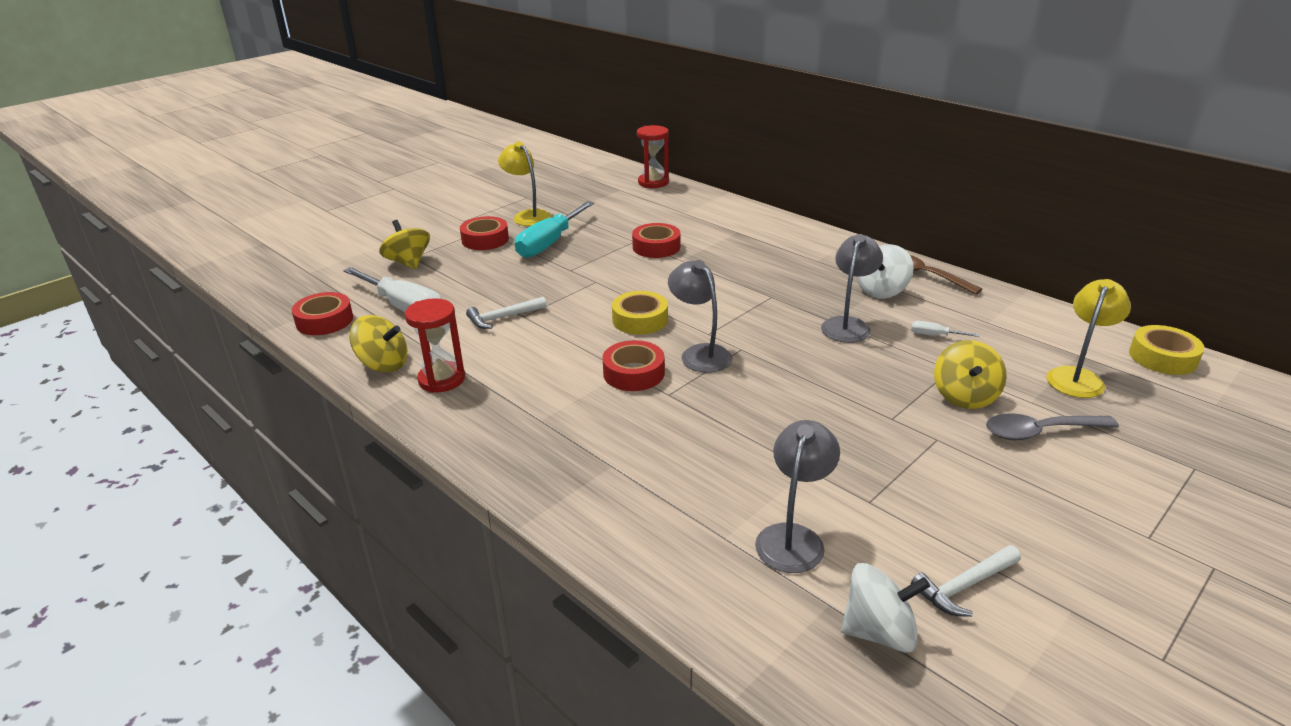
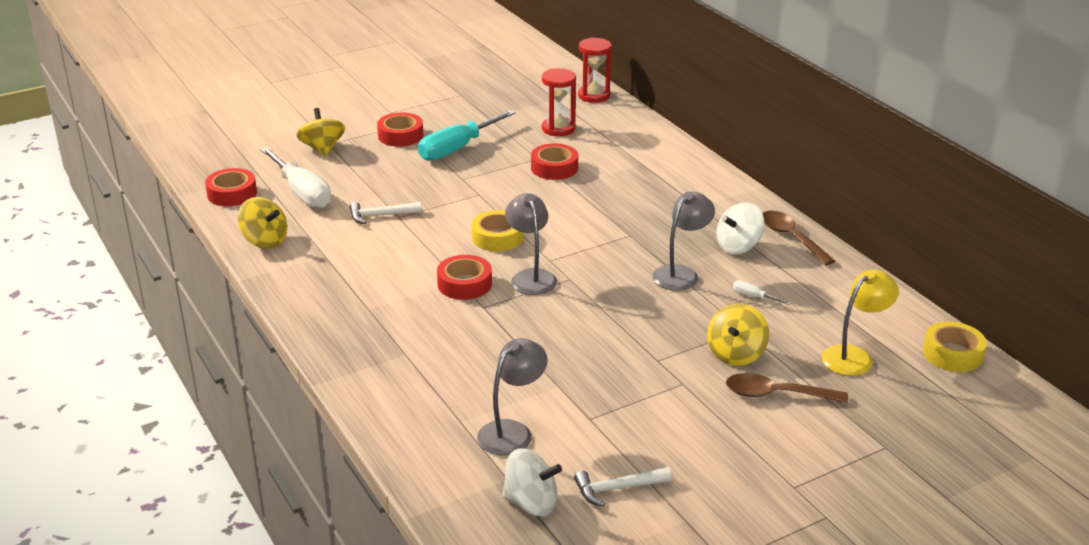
camera: 15 degrees right, 0 degrees up
red hourglass [405,298,465,393] -> red hourglass moved to [542,68,576,136]
yellow lamp [498,141,552,226] -> none
grey spoon [986,413,1119,440] -> brown spoon [726,373,848,403]

